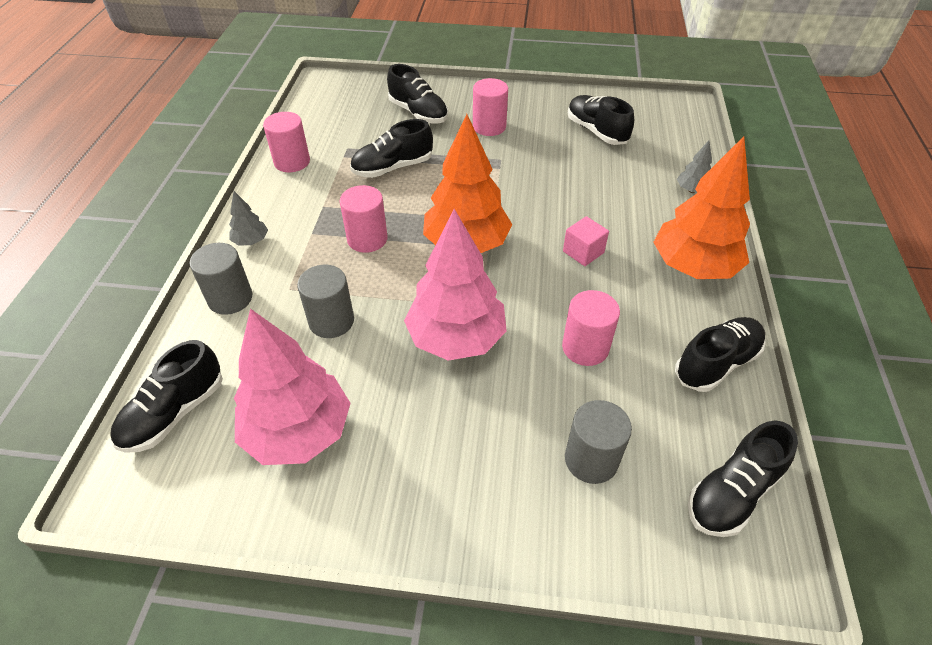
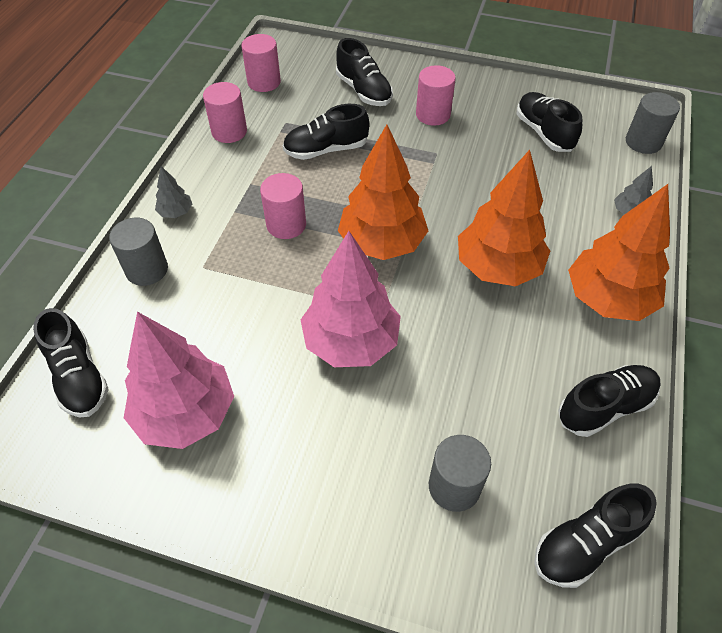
camera: 10 degrees right, 5 degrees up
black shoe [110,340,223,453] -> black shoe turned 75 degrees counterclockwise [33,308,109,417]
grey cylinder [297,265,354,338] -> grey cylinder moved to [626,92,680,154]
pink cylinder [562,290,620,366] -> pink cylinder moved to [241,34,281,92]
pink cube [563,216,609,266] -> orange tree [458,150,550,286]

